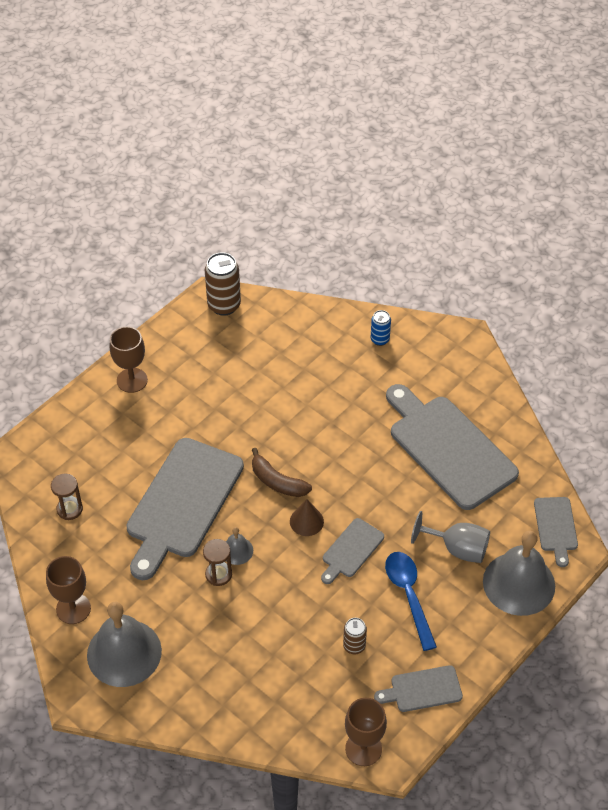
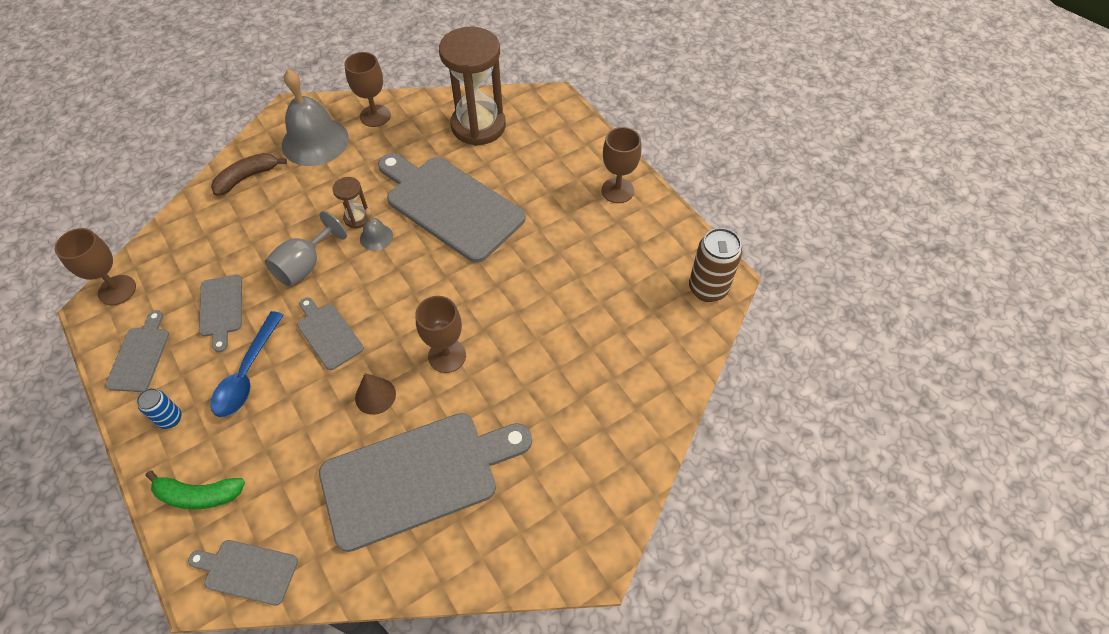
camera: 105 degrees right, 5 degrees up
brown hourglass [51,474,83,520] -> brown hourglass [439,27,506,146], size x2.25
brown banana [252,448,312,497] -> brown banana moved to [211,153,287,196]
brown cone [290,499,324,536] -> brown cone moved to [355,373,396,415]
brown can [343,618,367,654] -> grey cutting board [199,275,242,352]
blue can [370,310,391,346] -> blue can moved to [136,388,182,429]
blue spoon [385,552,437,651] -> blue spoon turned 105 degrees clockwise [210,311,284,417]
grey goblet [411,511,490,563] -> grey goblet moved to [265,211,347,287]
grey bell [483,531,555,616] -> green banana [146,470,245,510]
none -> brown goblet [415,296,466,373]

